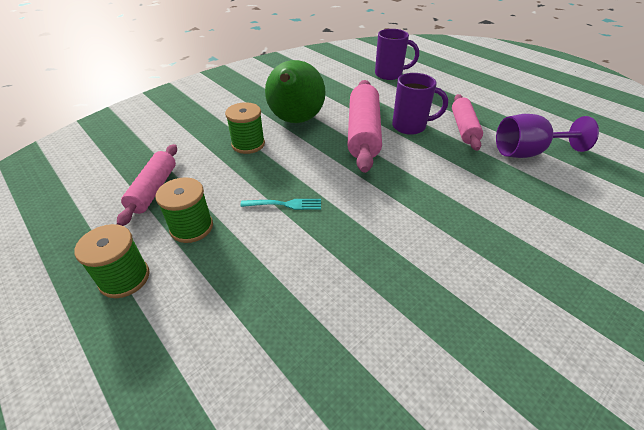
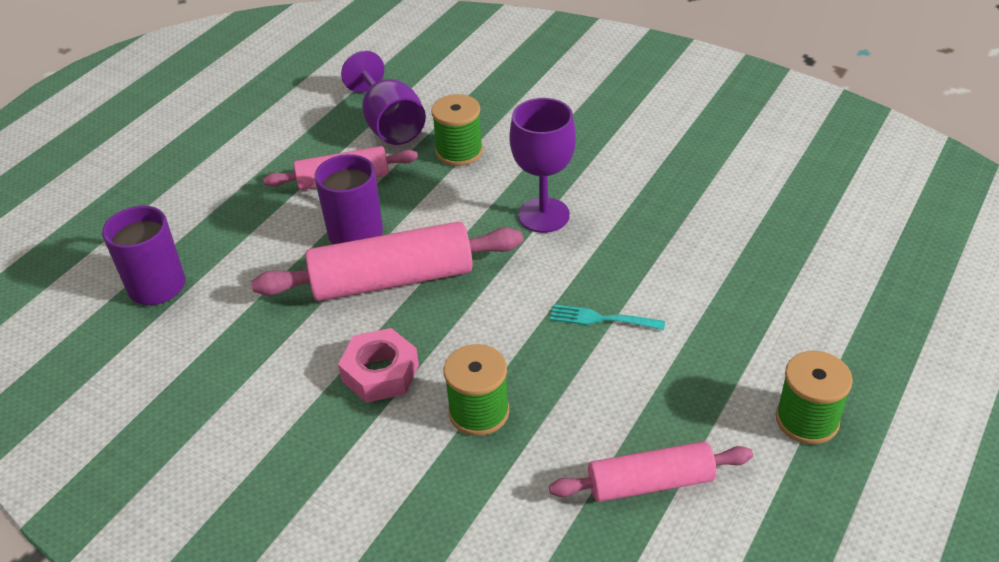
camera: 105 degrees left, 0 degrees up
green spool [155,177,213,243] -> green spool moved to [431,94,483,166]
turquoise fork [240,199,321,210] -> turquoise fork turned 60 degrees counterclockwise [550,304,665,330]
green pear [265,60,326,123] -> pink nut [338,328,419,403]
none -> purple goblet [510,98,576,233]

